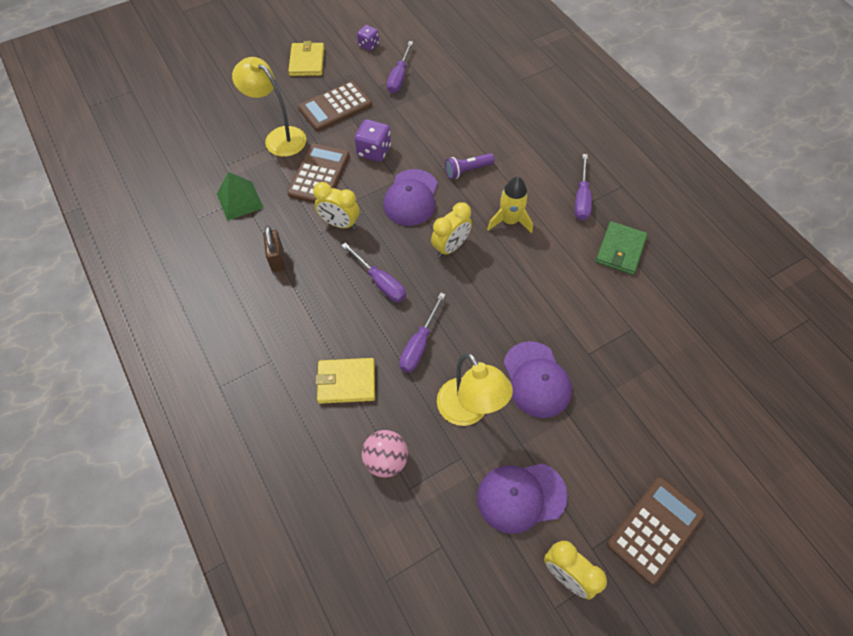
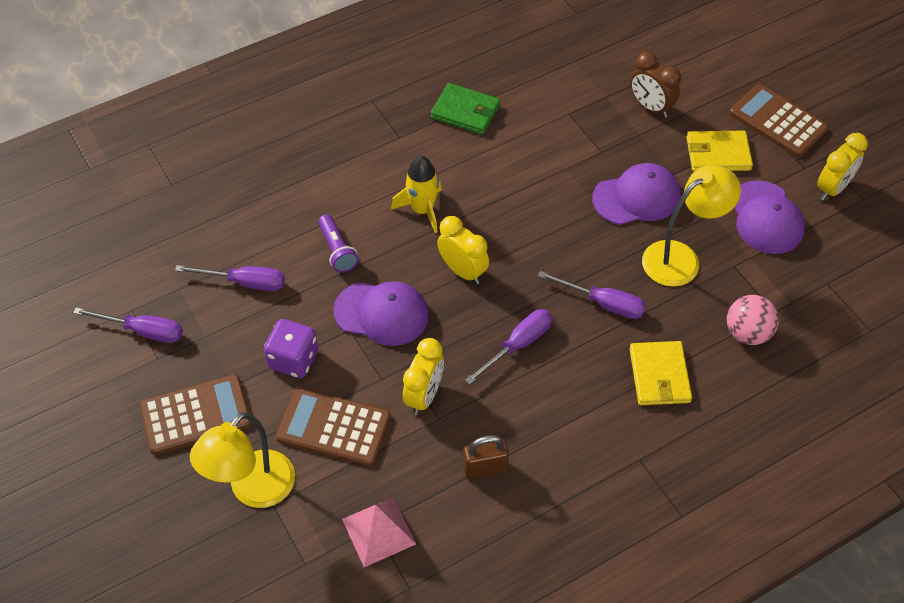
camera: 90 degrees left, 5 degrees down
green pyramid [217,172,263,221] -> pink pyramid [342,497,416,567]
yellow wallet [288,41,324,76] -> yellow wallet moved to [686,131,753,172]
brown calculator [298,81,372,131] -> brown calculator turned 75 degrees counterclockwise [139,374,252,455]
purple dice [357,25,379,51] -> none
purple screwdriver [575,154,592,221] -> purple screwdriver moved to [175,265,285,291]
none -> brown clock [630,52,681,118]

